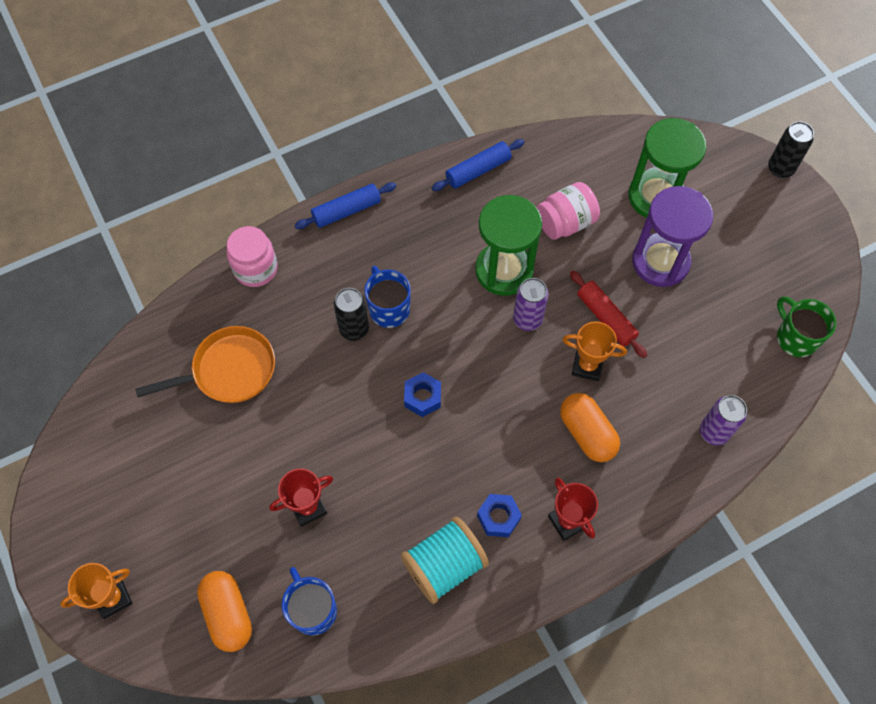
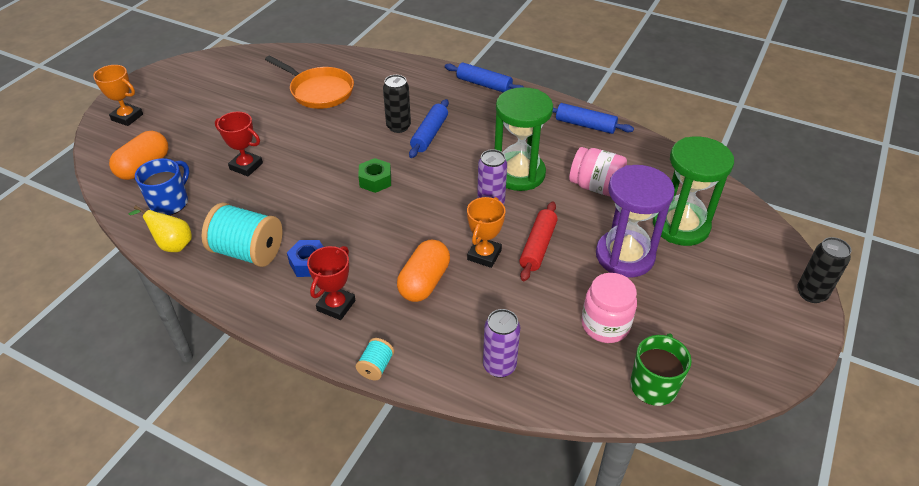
camera: 55 degrees right, 20 degrees down
pink jar [227,226,278,287] -> pink jar moved to [581,273,637,343]
blue mug [364,266,411,328] -> blue rolling pin [409,99,449,158]
blue nut [404,372,441,417] -> green nut [358,158,391,193]
orange trophy [562,321,627,381] -> orange trophy turned 45 degrees clockwise [467,197,506,268]
none -> yellow pear [128,205,192,252]
none -> turquoise spool [356,338,394,380]

